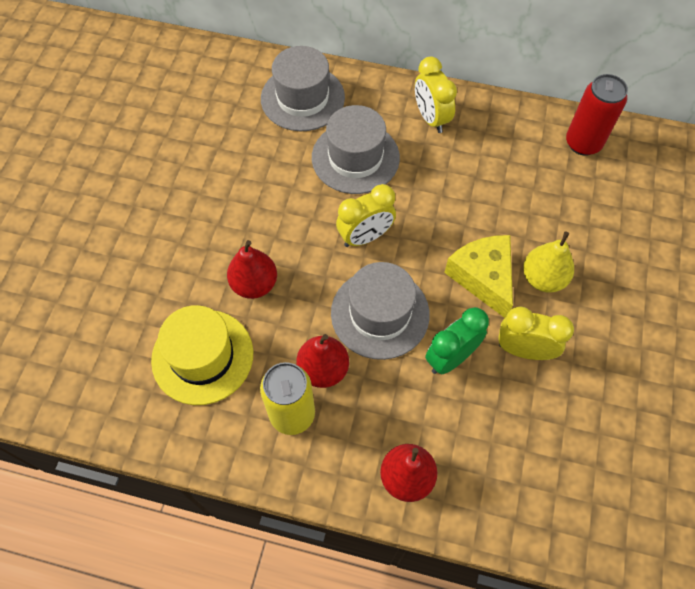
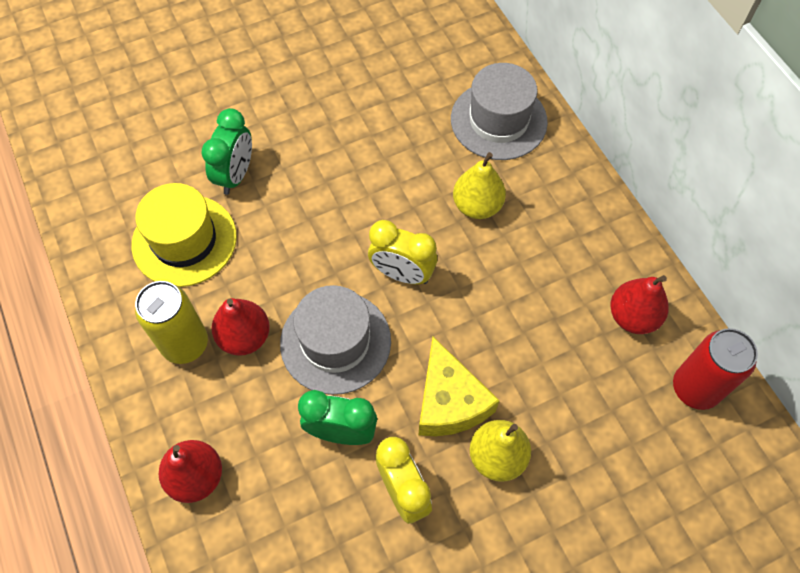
camera: 50 degrees right, 0 degrees up
red pear [227,240,277,299] -> red pear moved to [610,275,668,334]
grey hat [312,105,400,194] -> yellow pear [453,152,506,219]
yellow clock [415,56,457,133] -> none
yellow cheese [444,235,513,318] -> yellow cheese turned 135 degrees clockwise [419,337,500,436]
none -> green clock [202,108,252,195]

